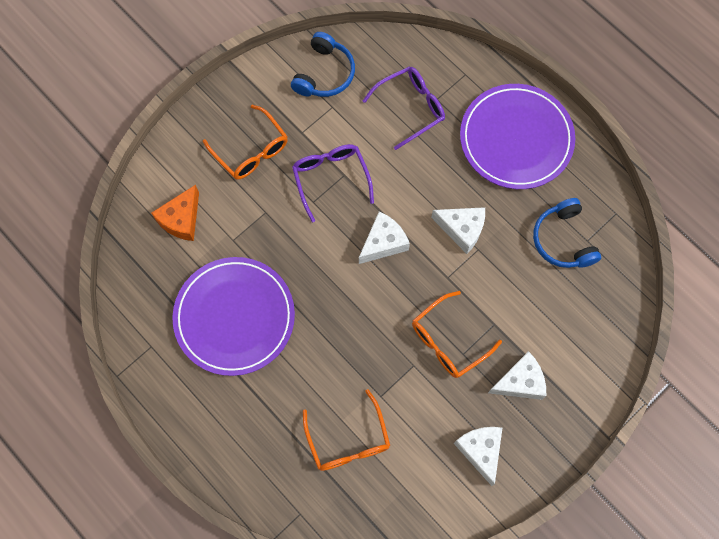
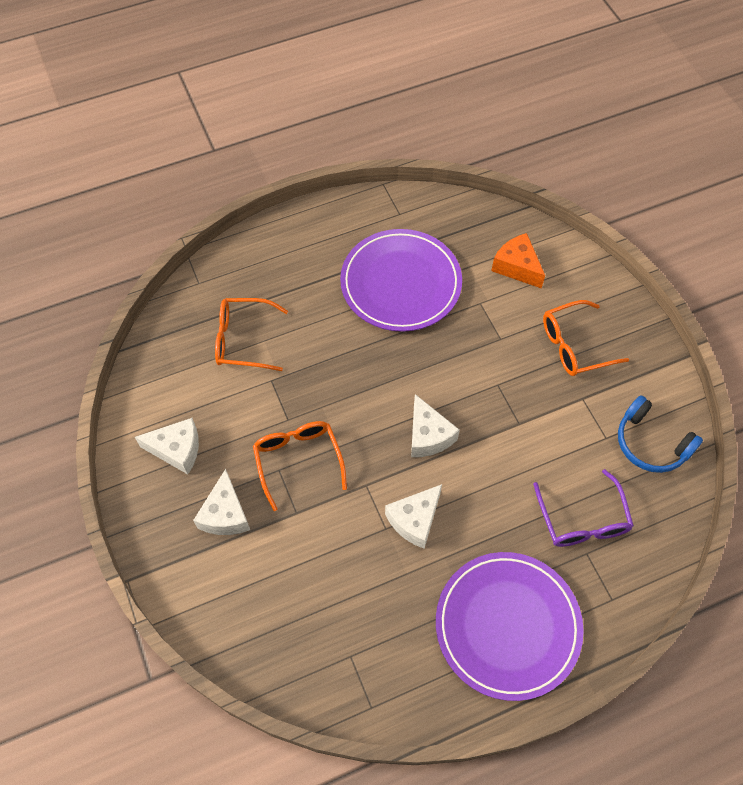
camera: 110 degrees right, 10 degrees down
purple glasses [292,144,374,222] -> none
blue headphones [533,198,601,268] -> none

